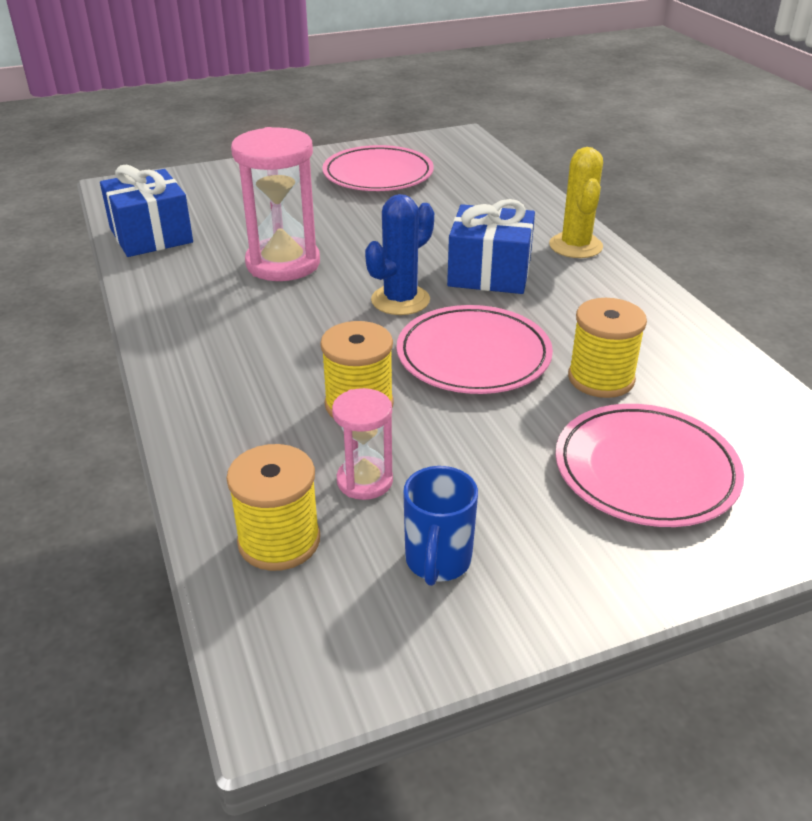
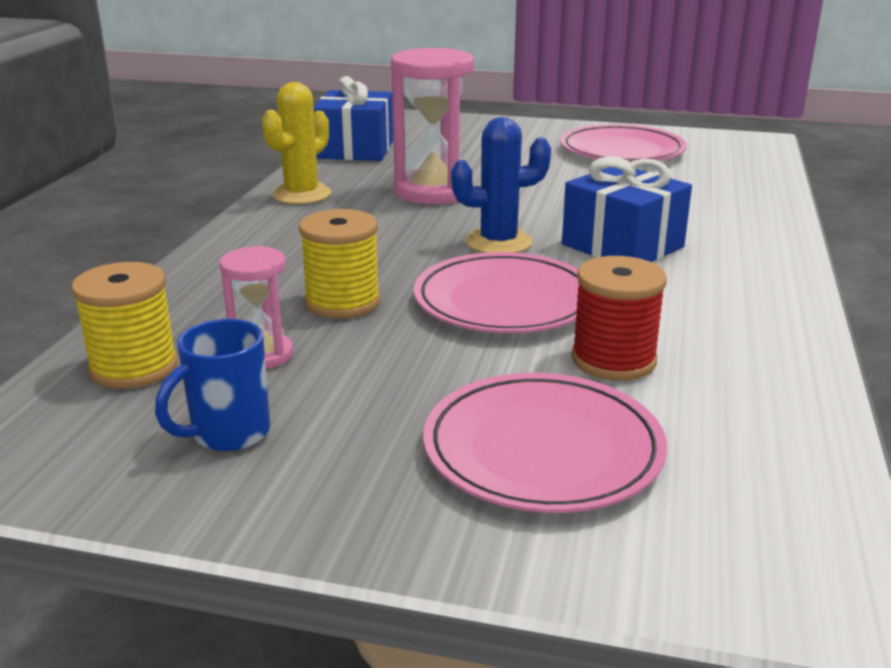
camera: 35 degrees right, 10 degrees down
yellow cactus [549,147,603,258] -> yellow cactus moved to [262,82,331,204]
yellow spool [568,298,647,398] -> red spool [571,256,667,381]

